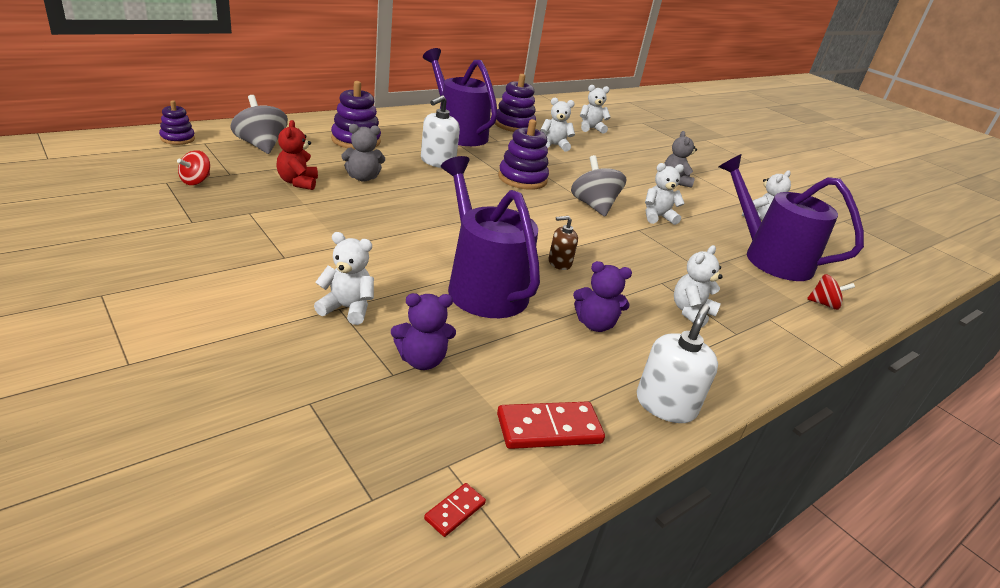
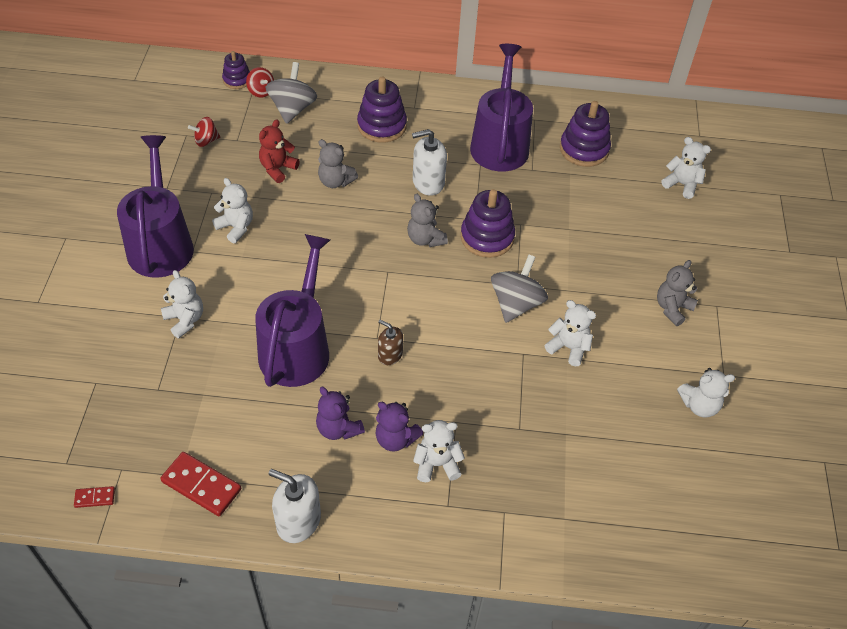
camera: 45 degrees right, 20 degrees up
purple teddy bear [391,293,456,370] -> purple teddy bear moved to [375,402,423,452]
white teddy bear [541,98,575,151] -> white teddy bear moved to [212,178,253,243]
white soap dispenser [636,304,718,423] -> white soap dispenser turned 135 degrees counterclockwise [269,469,321,543]
purple watering can [718,154,864,281] -> purple watering can moved to [117,135,194,278]
red spinning top [807,274,855,310] -> red spinning top moved to [246,67,274,97]
none -> grey teddy bear [407,194,448,247]

